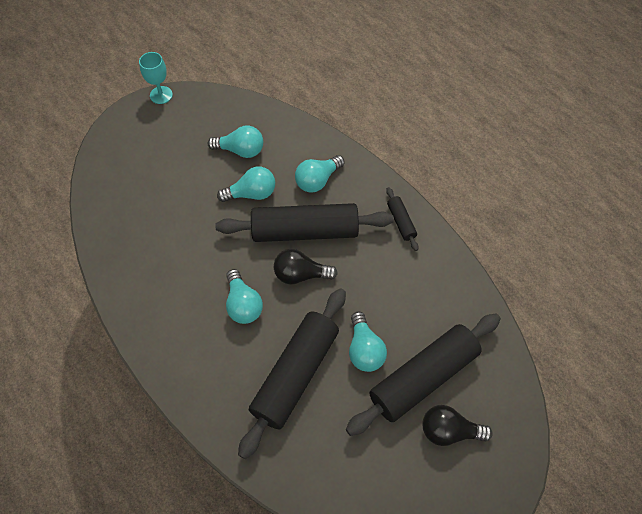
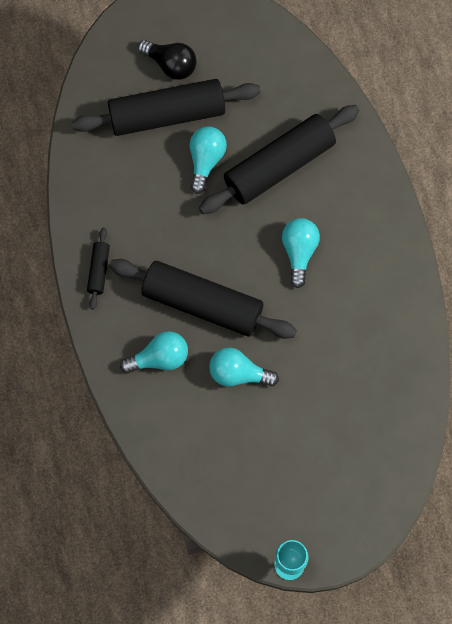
camera: 155 degrees left, 10 degrees up
turquoise light bulb [208,125,263,158] -> none
black light bulb [274,249,338,285] -> none

